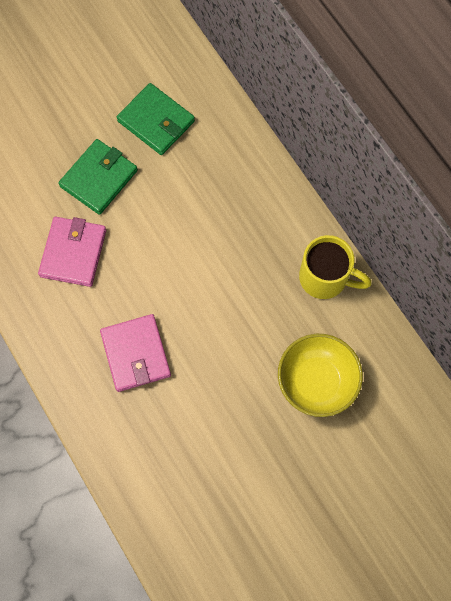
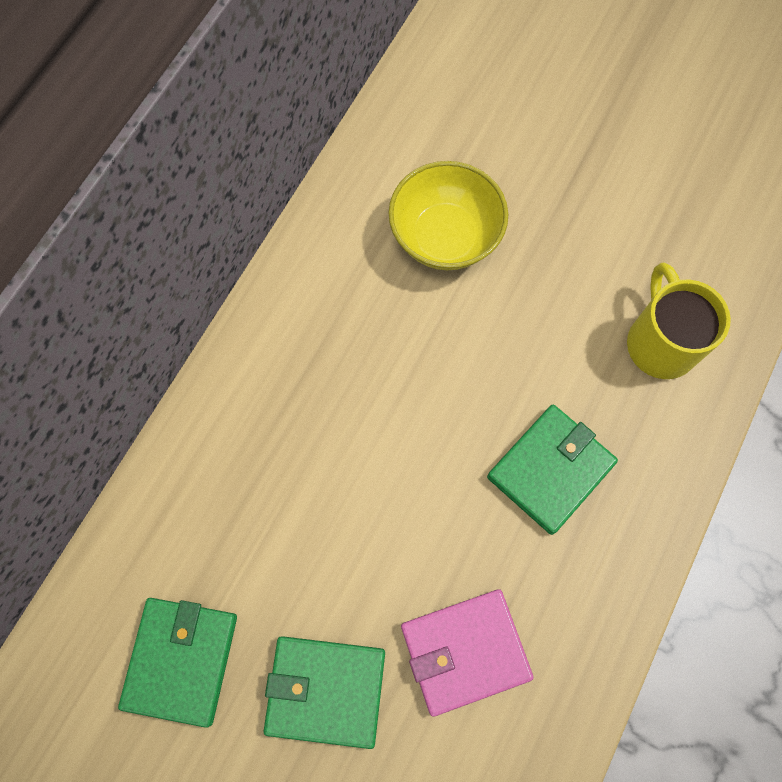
camera: 120 degrees left, 0 degrees up
pink wallet [100,314,171,392] -> green wallet [487,405,618,535]
yellow mug [299,235,372,299] -> yellow mug moved to [627,262,731,379]

